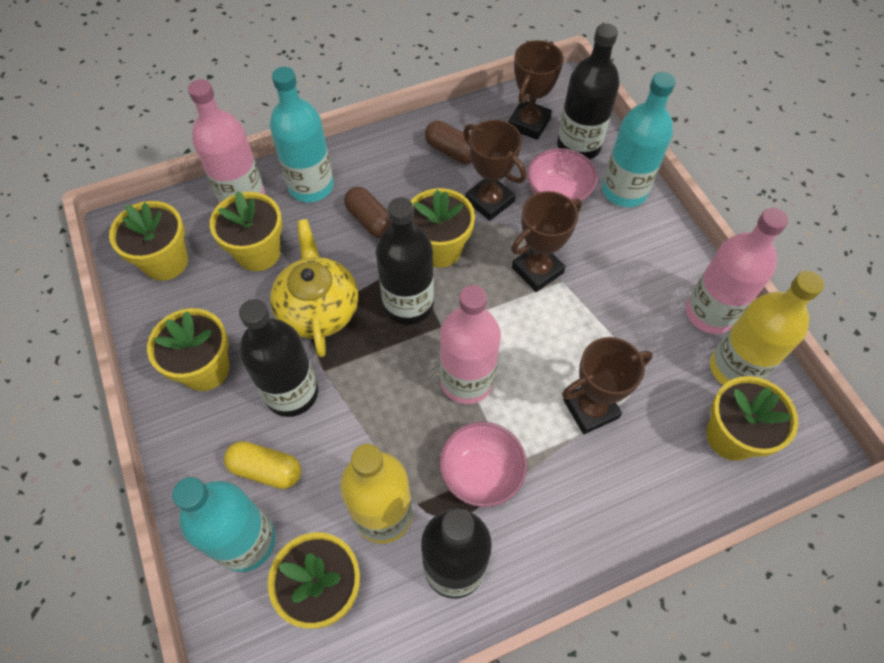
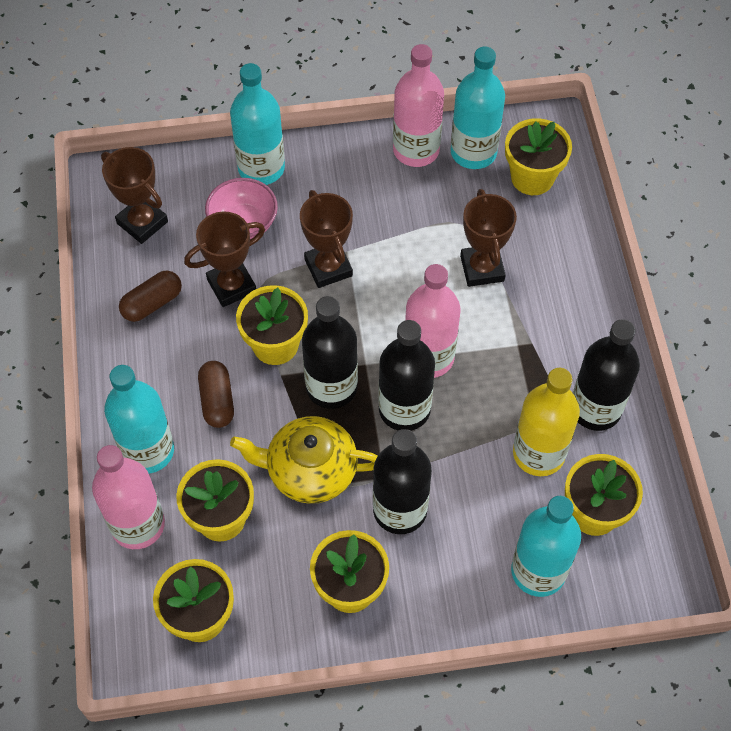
camera: 75 degrees left, 0 degrees up
yellow capsule [224,441,301,489] -> none
brown capsule [344,187,391,238] -> brown capsule turned 75 degrees counterclockwise [198,361,234,428]
pink bowl [439,422,527,507] -> none
black bottle [557,24,619,160] -> black bottle moved to [378,320,435,431]
yellow bottle [710,271,824,385] -> turquoise bottle [450,46,505,169]

